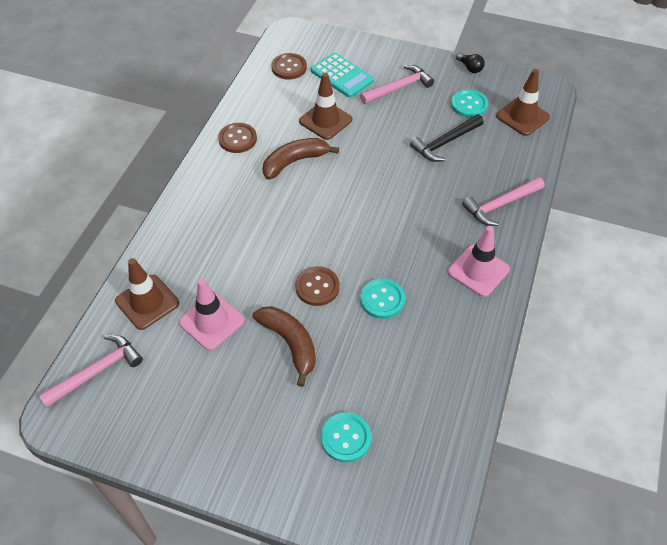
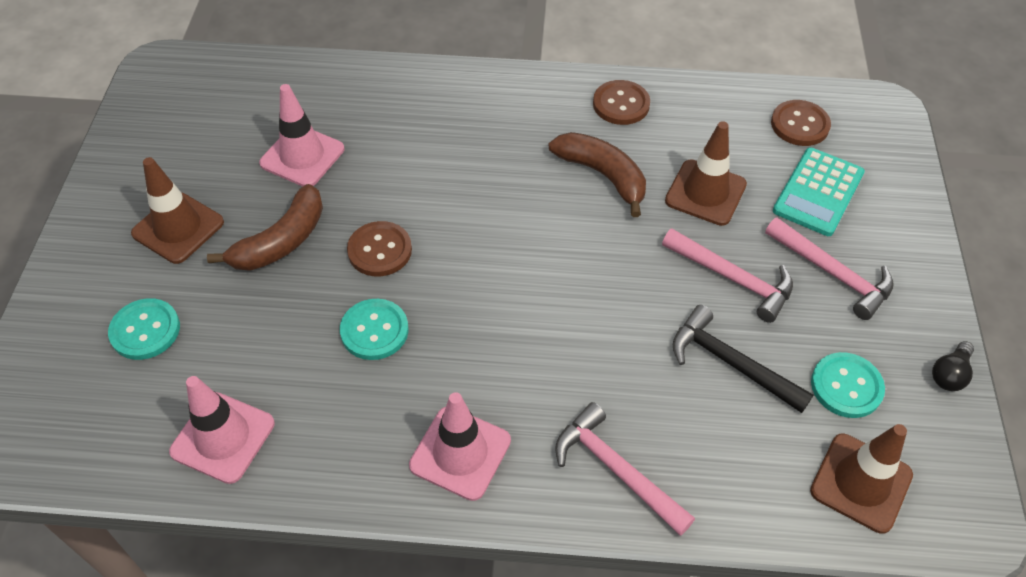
camera: 75 degrees right, 0 degrees up
pink hammer [39,335,143,408] -> pink hammer moved to [662,228,793,323]
brown traffic cone [115,258,179,330] -> brown traffic cone moved to [131,157,224,264]
none -> pink traffic cone [169,376,275,484]

